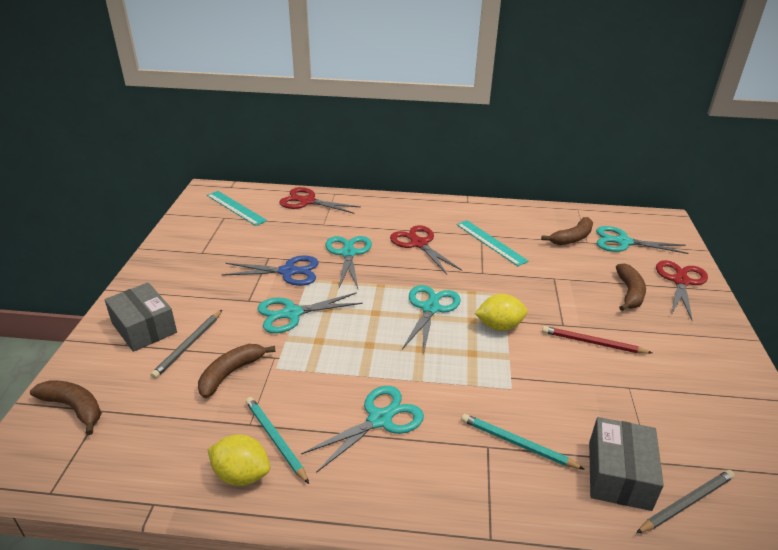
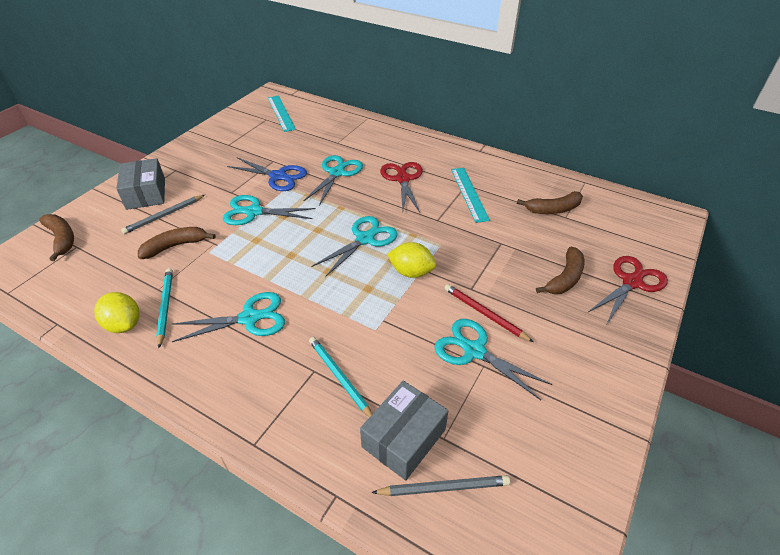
camera: 25 degrees right, 10 degrees up
red scissors [279,187,361,214] -> none
turquoise scissors [596,226,688,254] -> turquoise scissors moved to [434,319,552,400]

